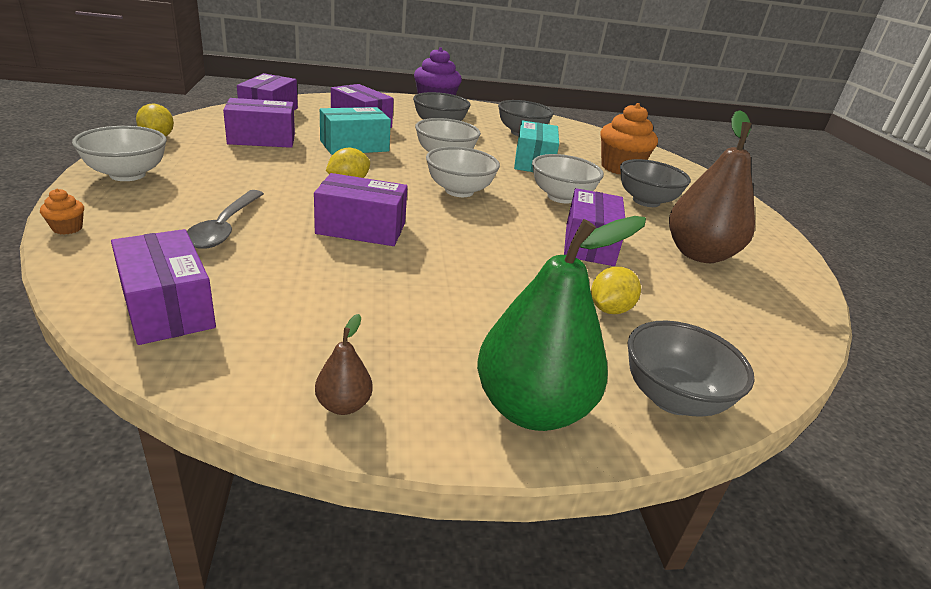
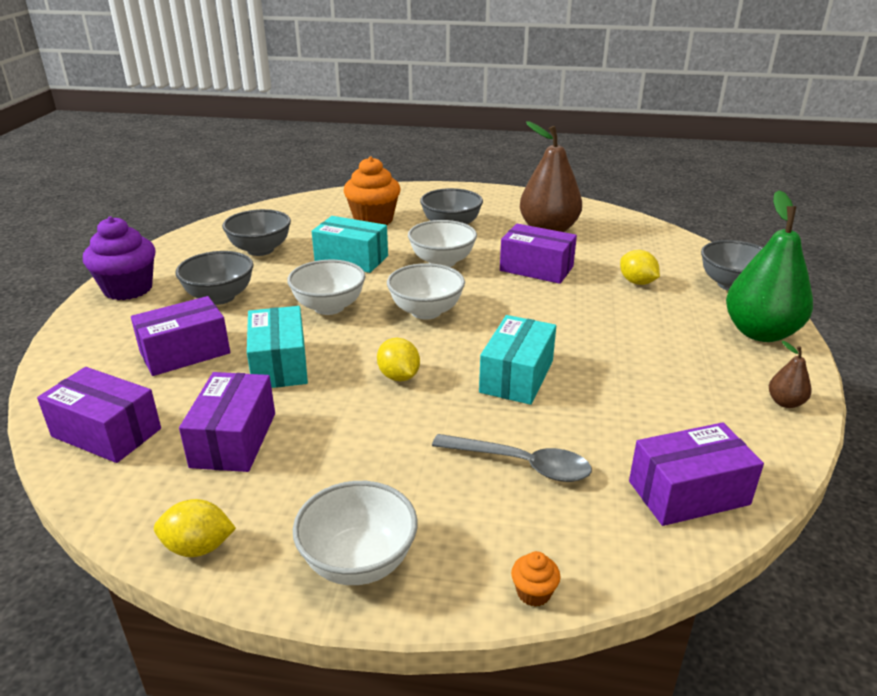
camera: 70 degrees left, 0 degrees up
purple box [314,173,408,246] -> turquoise box [479,315,556,405]

